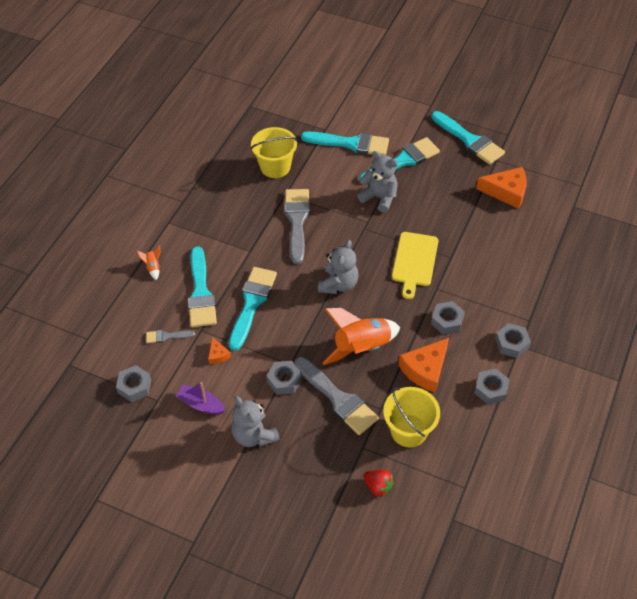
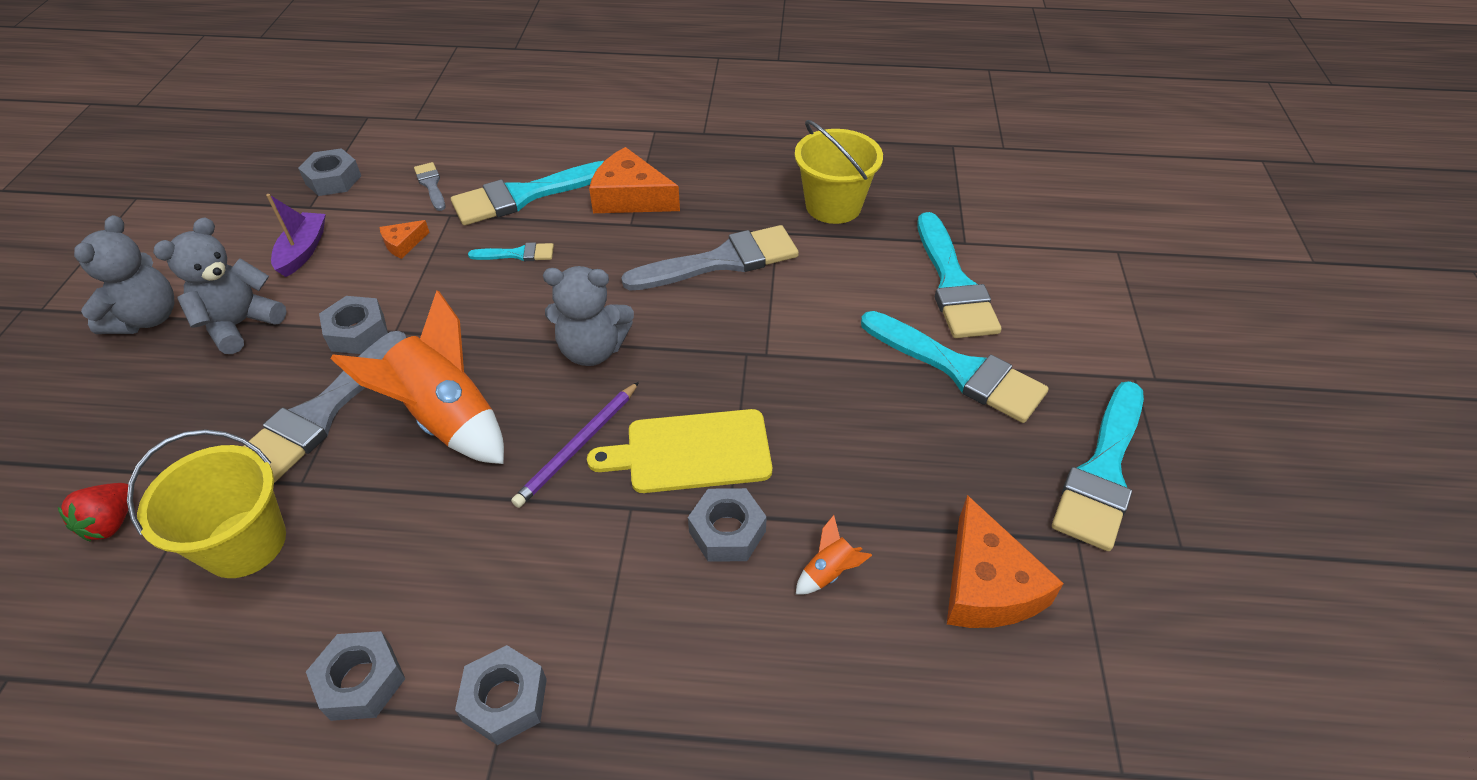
camera: 70 degrees right, 5 degrees down
orange rocket [137,245,161,280] -> orange rocket moved to [796,515,872,594]
turquoise brush [229,267,277,351] -> turquoise brush [468,242,554,261], size x0.48
grey teddy bear [357,151,398,213] -> grey teddy bear moved to [74,215,174,334]
orange cheese [399,338,449,392] -> orange cheese moved to [589,147,680,213]
grey nut [431,301,465,335] -> grey nut moved to [688,488,767,562]
none -> purple pencil [511,382,639,508]

